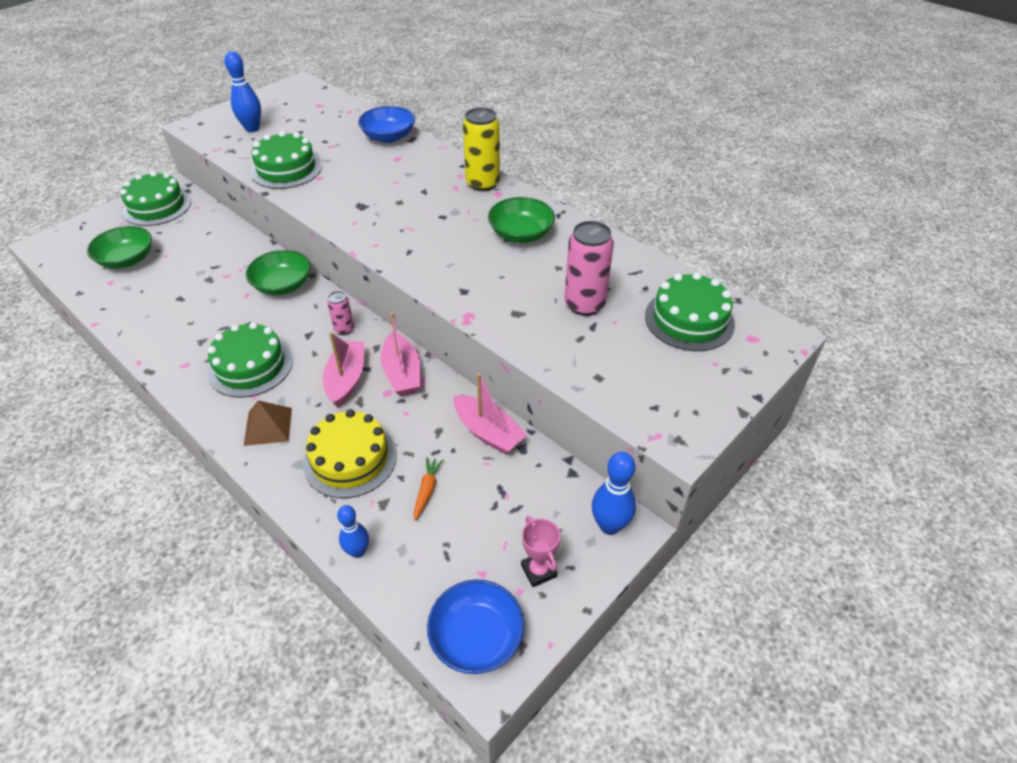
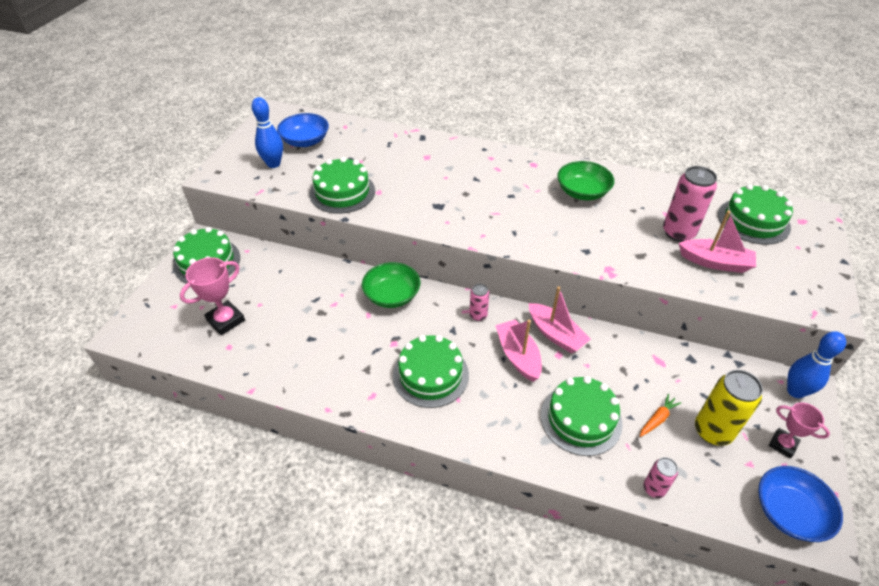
camera: 25 degrees left, 0 degrees up
green bowl [87,226,152,269] -> pink trophy [180,257,245,335]
brown pyramid [244,400,292,446] -> none
yellow cake [303,409,397,498] -> green cake [541,376,623,456]
blue bowling pin [337,505,369,558] -> pink can [644,457,678,498]
blue bowl [358,106,415,143] -> blue bowl moved to [277,113,329,147]
orange carrot [413,457,444,521] -> orange carrot turned 60 degrees clockwise [640,394,681,437]
pink boat [454,373,527,455] -> pink boat moved to [679,211,756,273]
yellow can [463,107,500,191] -> yellow can moved to [695,370,763,446]

